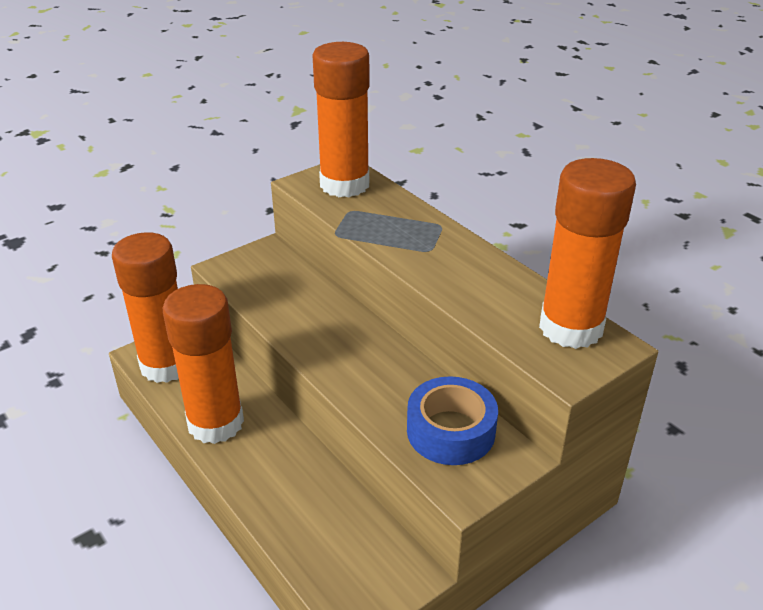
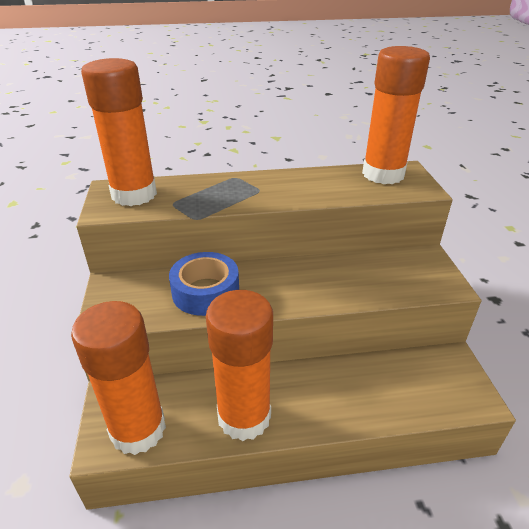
camera: 60 degrees left, 0 degrees up
blue tape [407,376,498,465] -> blue tape moved to [169,252,239,316]

